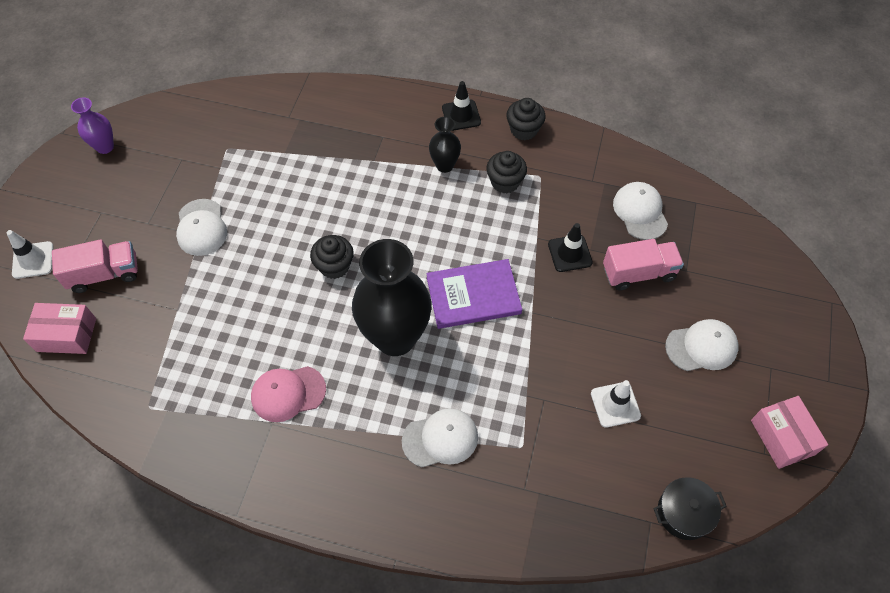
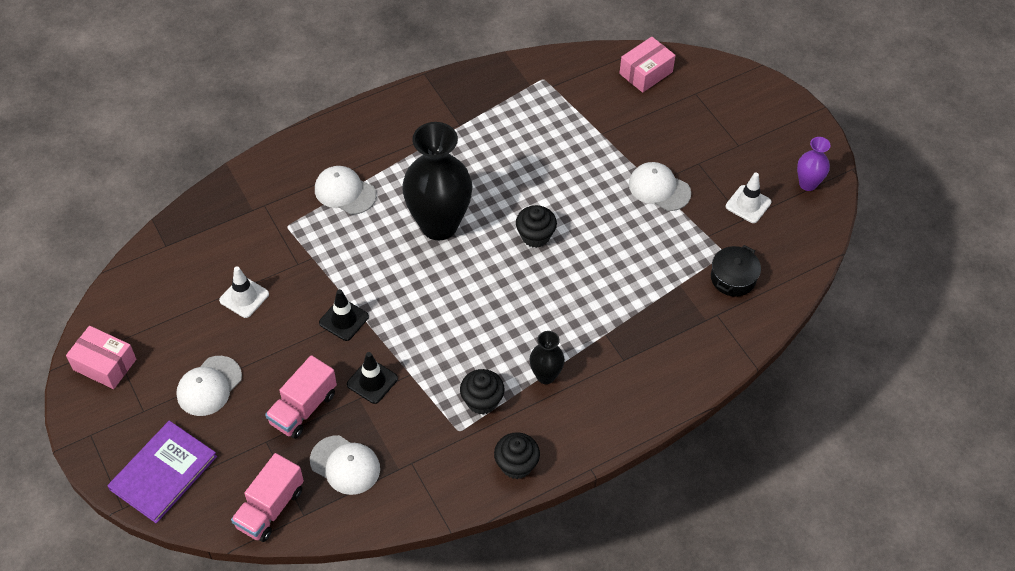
camera: 135 degrees right, 5 degrees down
white traffic cone [7,230,53,279] -> white traffic cone moved to [726,173,771,223]
pink truck [52,239,138,293] -> pink truck moved to [231,453,304,542]
pink cap [251,366,326,422] -> none
white cap [402,408,478,467] -> white cap turned 90 degrees clockwise [315,166,376,215]
purple book [426,259,522,329] -> purple book moved to [108,421,217,523]
black traffic cone [442,81,481,131] -> black traffic cone moved to [319,289,369,341]
black pot [653,477,727,540] -> black pot moved to [711,245,761,297]

